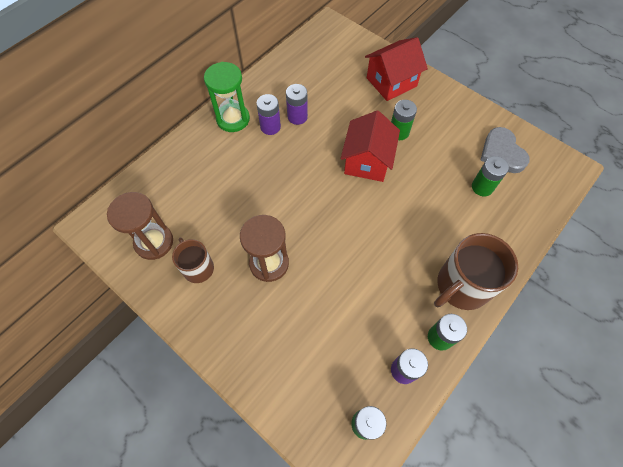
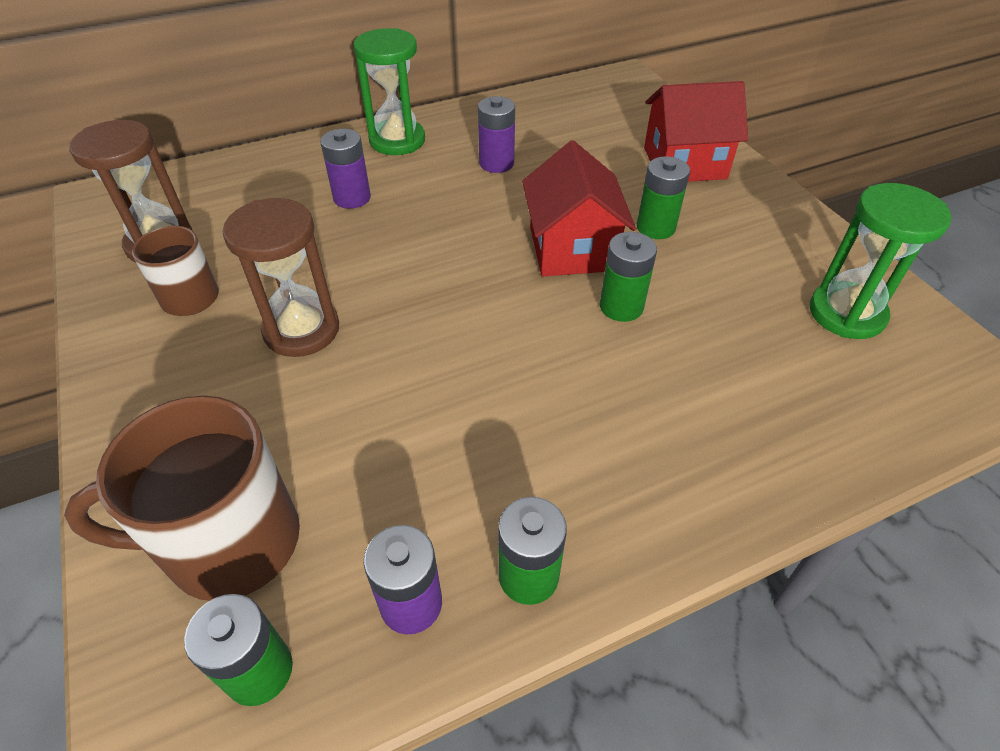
camera: 25 degrees right, 15 degrees down
purple battery [256,94,281,135] -> purple battery moved to [320,129,371,209]
red house [341,110,400,182] -> red house turned 45 degrees counterclockwise [522,140,636,276]
brown mug [434,233,518,310] -> brown mug moved to [64,395,300,601]
green battery [472,156,509,196] -> green battery moved to [600,232,657,322]
grey heart [481,127,530,173] -> green hourglass [810,183,951,339]

